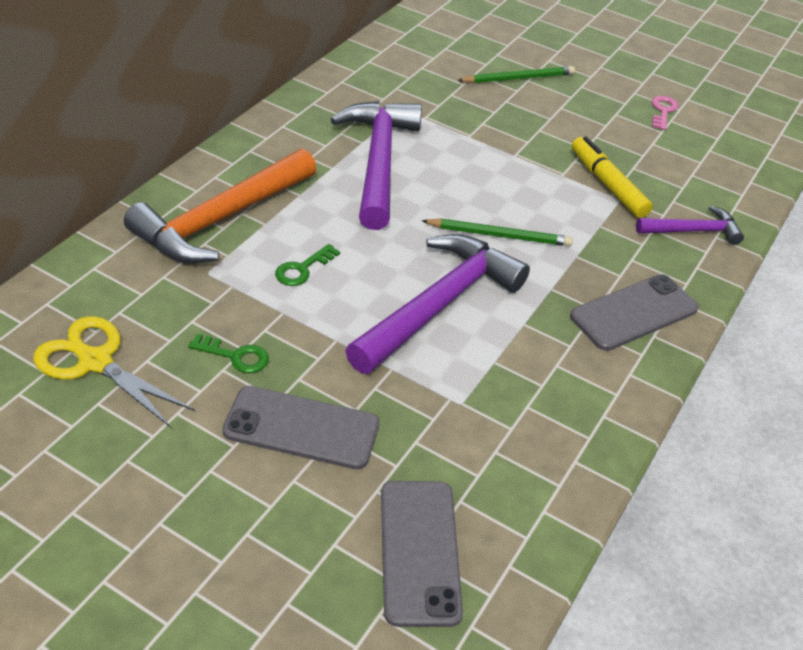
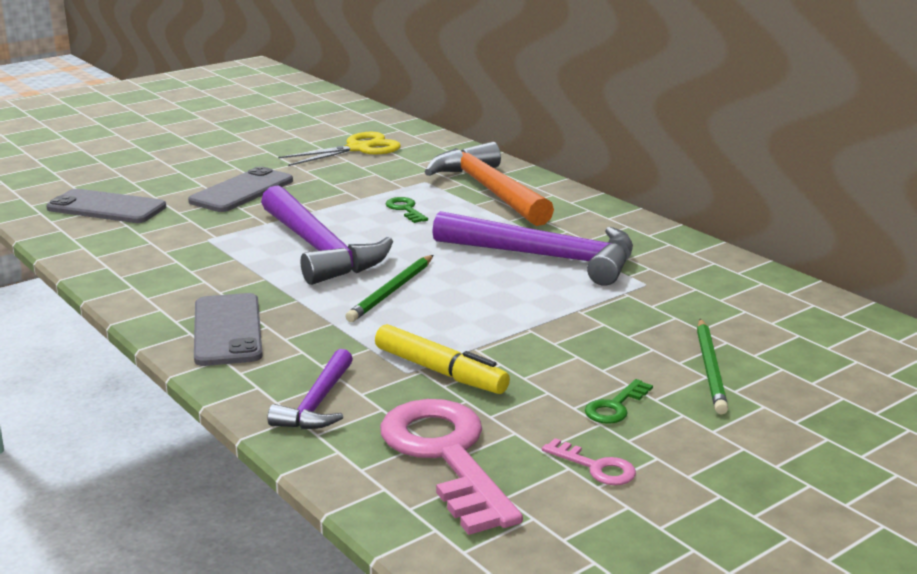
camera: 115 degrees right, 20 degrees down
green key [188,334,269,373] -> green key moved to [585,379,653,424]
yellow marker [572,136,653,218] -> yellow marker turned 45 degrees clockwise [375,324,510,394]
none -> pink key [380,399,523,535]

